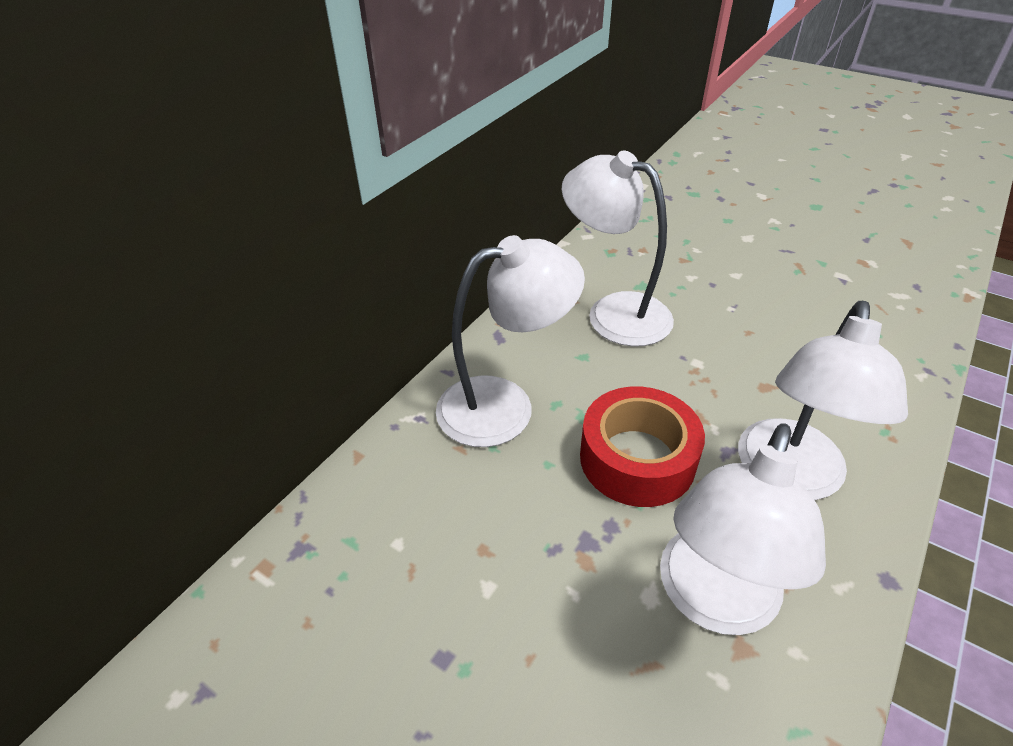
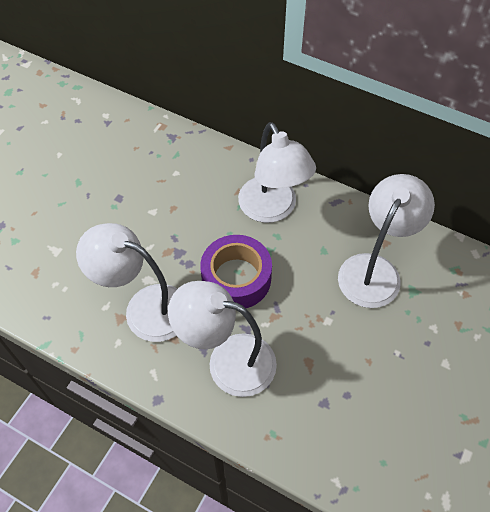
camera: 85 degrees right, 15 degrees up
red tape [580,387,705,507] -> purple tape [200,235,272,308]

